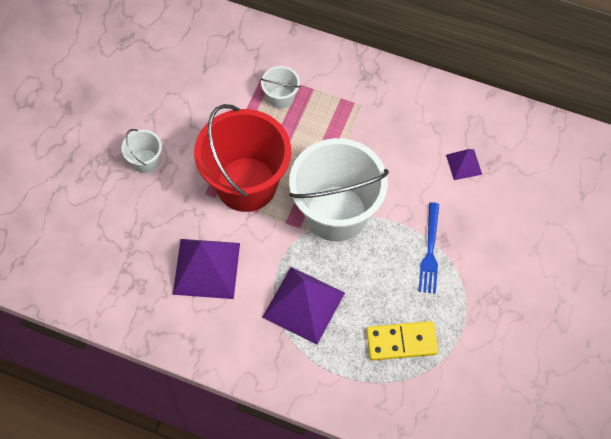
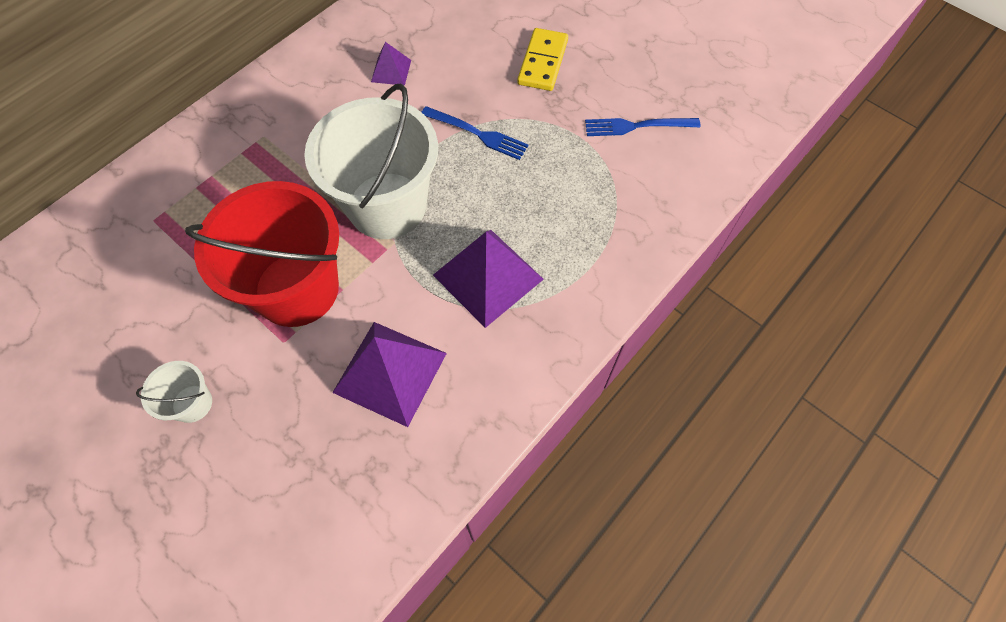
camera: 70 degrees left, 0 degrees up
white bucket [261,66,300,109] -> none
yellow domino [366,321,438,361] -> yellow domino moved to [517,28,568,91]
none -> blue fork [585,118,701,136]

